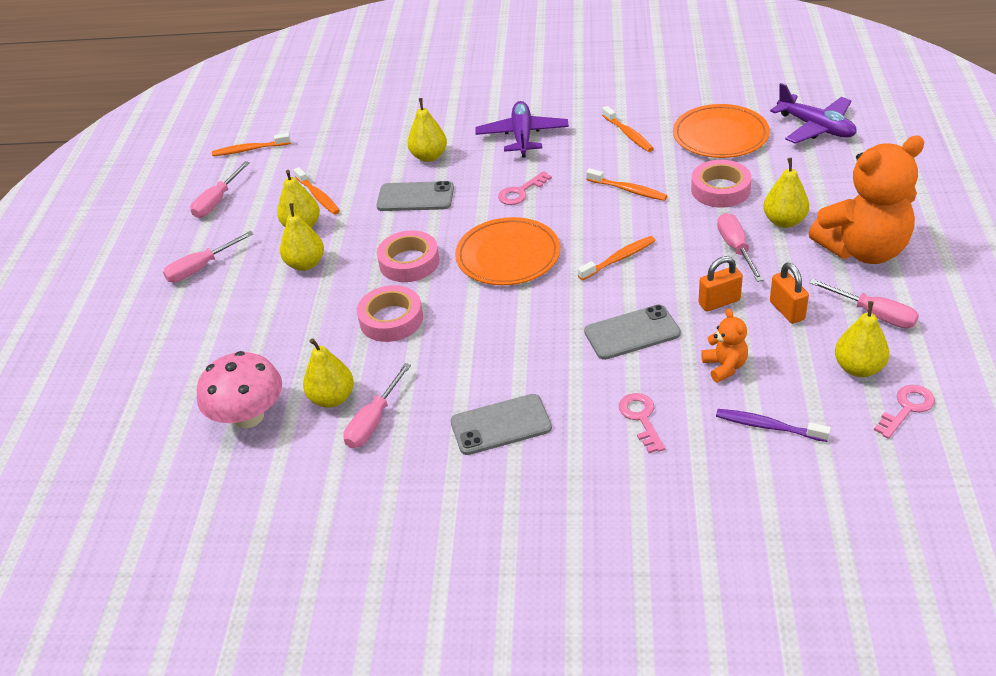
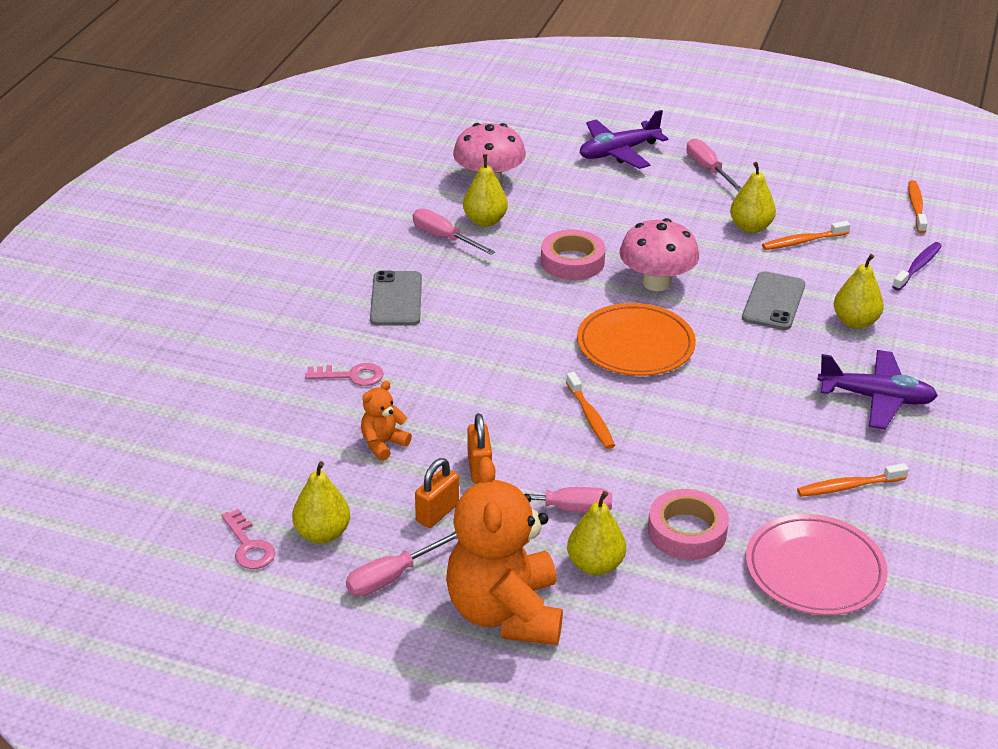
camera: 100 degrees right, 5 degrees down
pink screwdriver [190,161,250,218] -> none
yellow pear [280,203,324,271] -> none
pink tape [377,230,439,282] -> pink mushroom [619,218,699,291]
pink key [498,171,552,205] -> none
grey phone [584,305,681,360] -> none
orange toothbrush [586,168,667,201] -> none
orange plate [673,104,770,158] -> pink plate [746,514,888,615]
orange teddy bear [701,309,748,382] -> orange teddy bear turned 135 degrees clockwise [361,381,412,461]
purple toothbrush [716,409,831,442] -> purple toothbrush moved to [892,242,942,291]
purple plane [770,83,857,144] -> purple plane moved to [580,110,668,169]
orange padlock [770,263,809,324] -> orange padlock turned 45 degrees counterclockwise [415,458,459,528]

